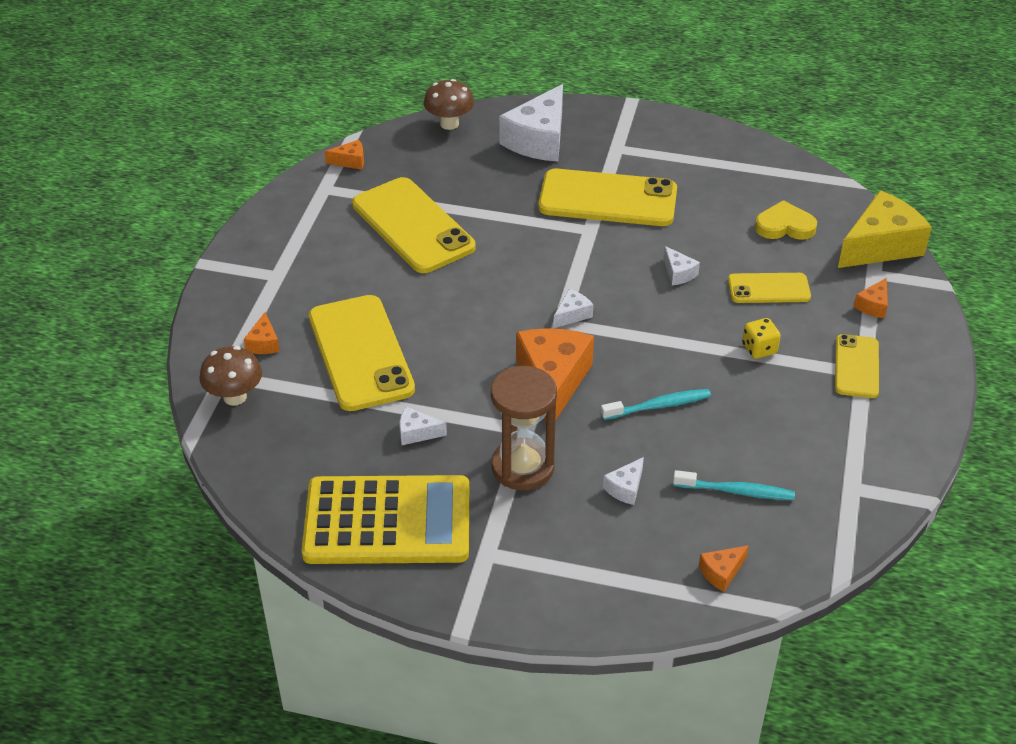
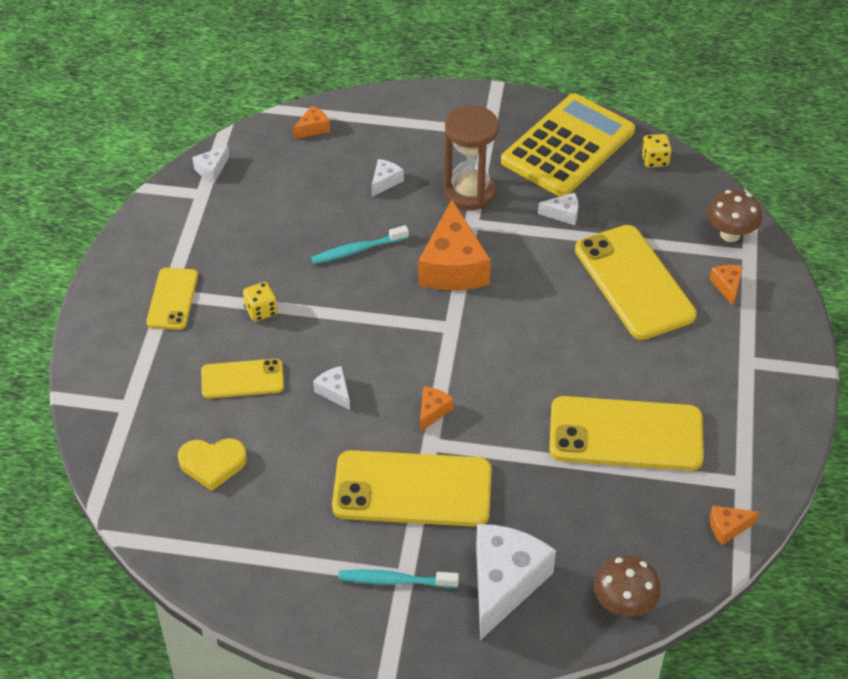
camera: 175 degrees right, 5 degrees up
yellow calculator [302,475,469,564] -> yellow calculator turned 135 degrees clockwise [501,93,635,197]
yellow phone [352,177,475,273] -> yellow phone turned 45 degrees counterclockwise [549,396,704,471]
white cheese [553,289,593,328] -> white cheese moved to [192,145,230,182]
turquoise toothbrush [673,470,795,500] -> turquoise toothbrush moved to [338,570,459,588]
yellow cheese [838,190,932,268] -> none
orange cheese [854,278,888,319] -> orange cheese moved to [420,387,454,432]
none -> yellow dice [641,134,671,168]

